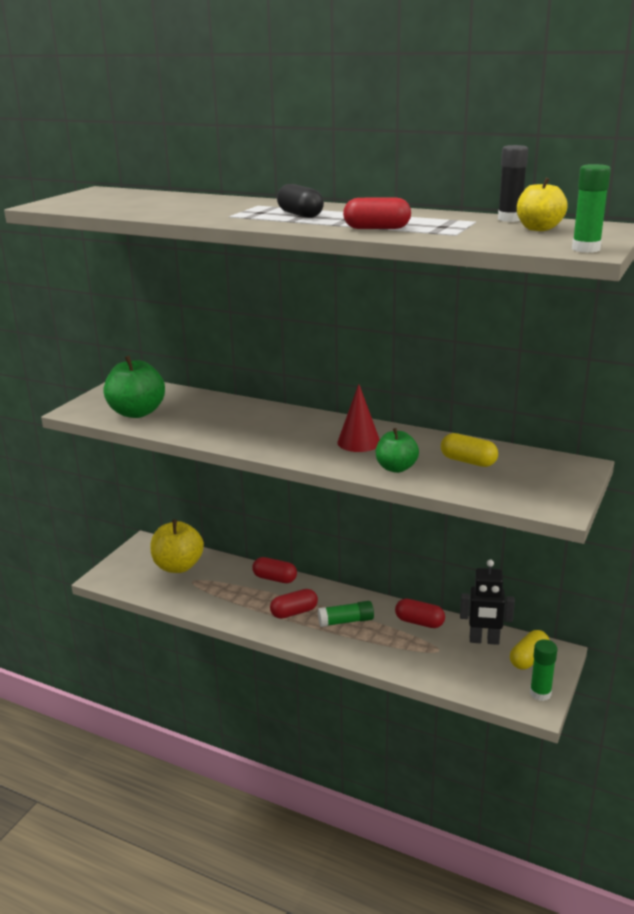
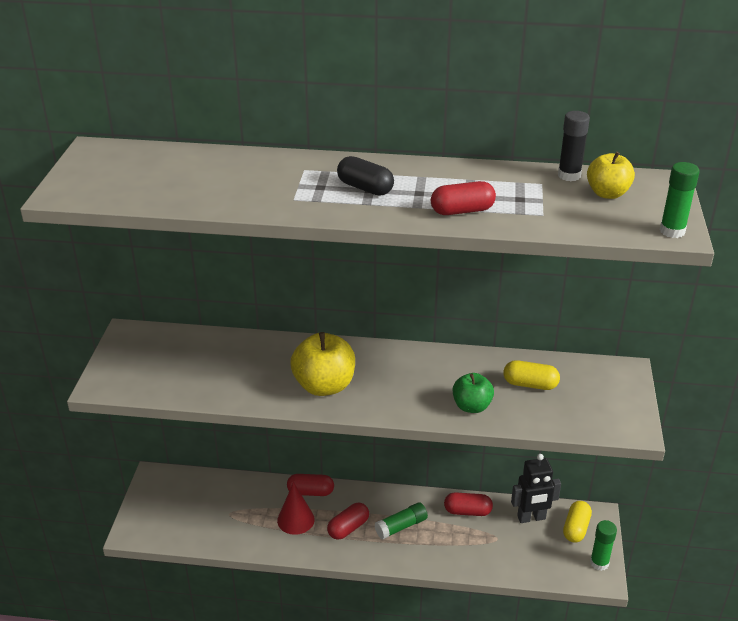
camera: 20 degrees left, 10 degrees up
green apple [103,355,165,418] -> none
yellow apple [150,519,204,573] -> yellow apple moved to [290,332,355,396]
red cone [337,384,380,452] -> red cone moved to [277,482,315,535]

